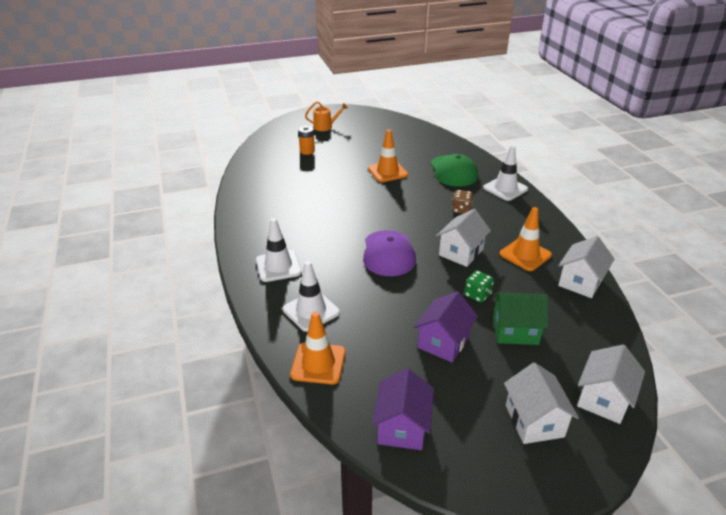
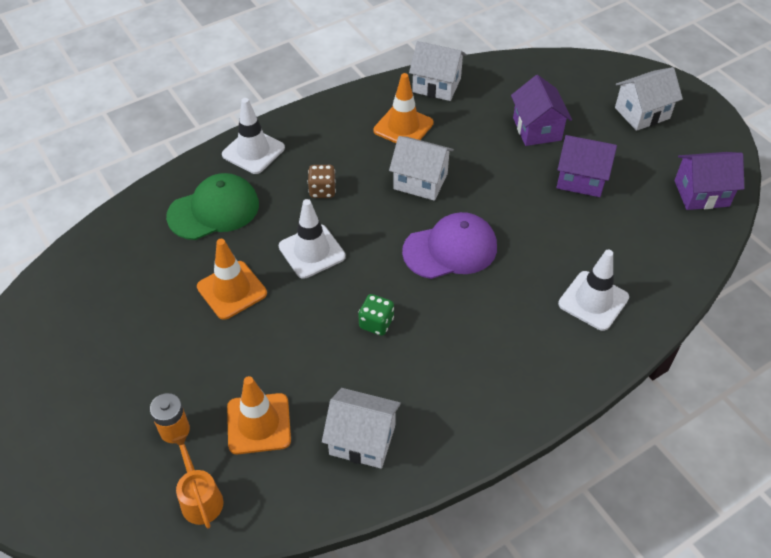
camera: 105 degrees left, 15 degrees up
white traffic cone [256,218,302,282] -> white traffic cone moved to [279,199,346,279]
orange traffic cone [290,311,346,384] -> orange traffic cone moved to [227,376,291,454]
orange watering can [305,101,348,131] -> orange watering can moved to [172,435,223,529]
green dice [464,271,494,303] -> green dice moved to [358,294,394,336]
green house [493,293,548,345] -> purple house [511,75,572,146]
white house [577,344,645,424] -> white house moved to [322,388,401,469]

